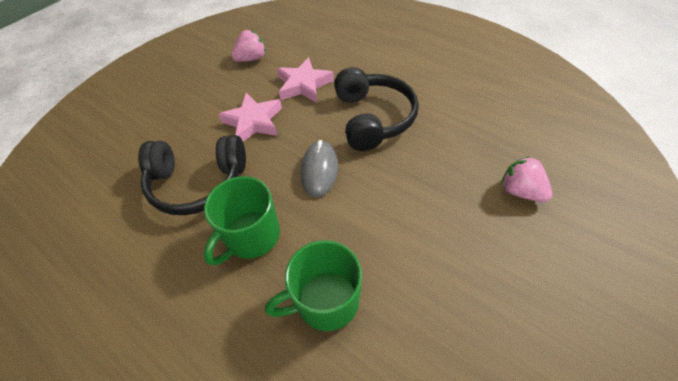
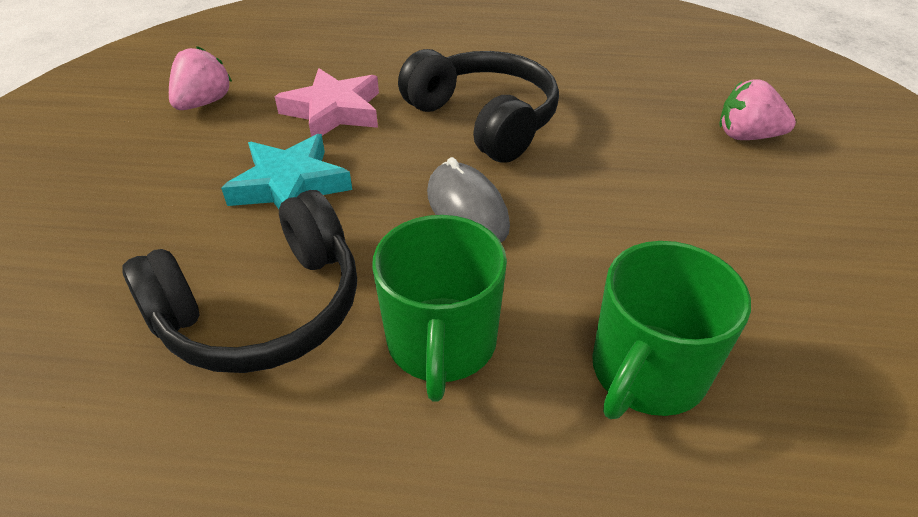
camera: 35 degrees left, 10 degrees down
pink star [218,93,282,142] -> turquoise star [221,134,352,209]

